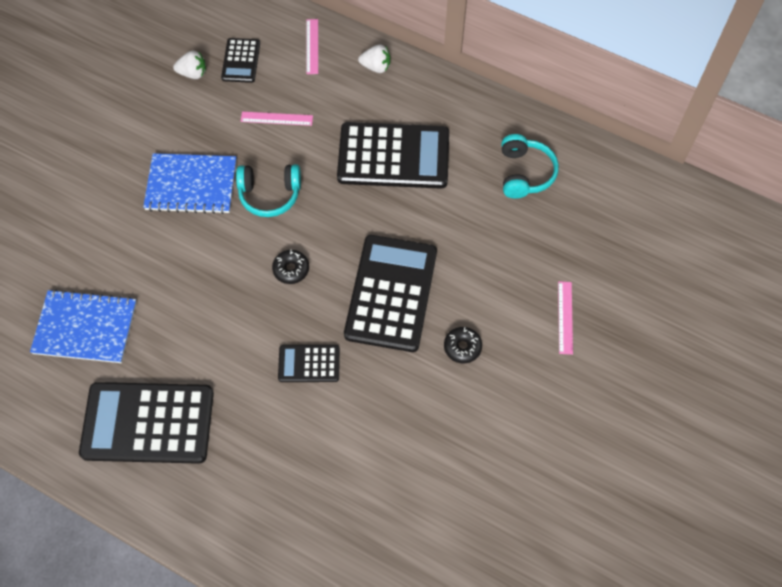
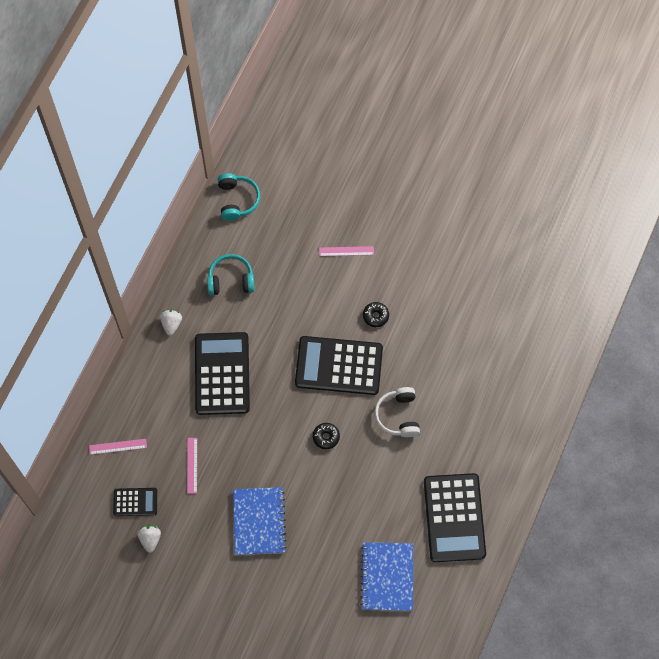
camera: 95 degrees left, 5 degrees up
turquoise headphones [236,164,301,217] -> turquoise headphones moved to [218,173,260,221]
black calculator [278,345,340,382] -> white headphones [374,387,420,437]
white strawberry [358,44,390,73] -> white strawberry moved to [160,309,182,335]

